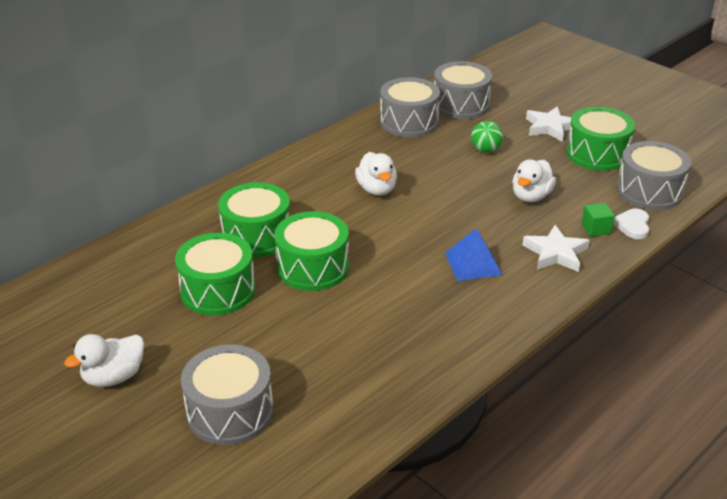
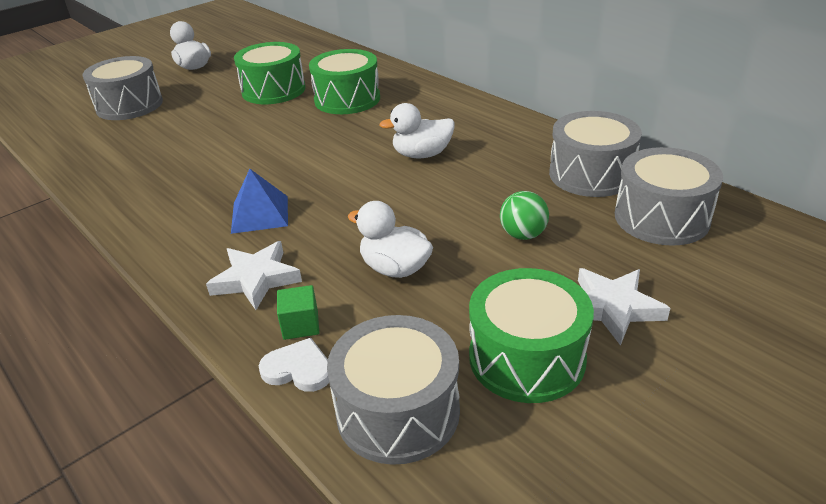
camera: 95 degrees right, 0 degrees up
green drum [274,211,349,291] -> none

